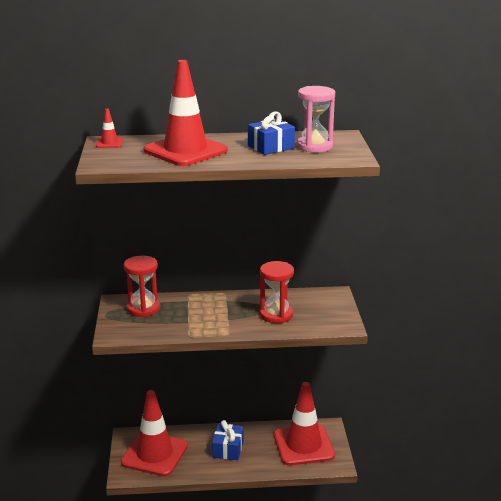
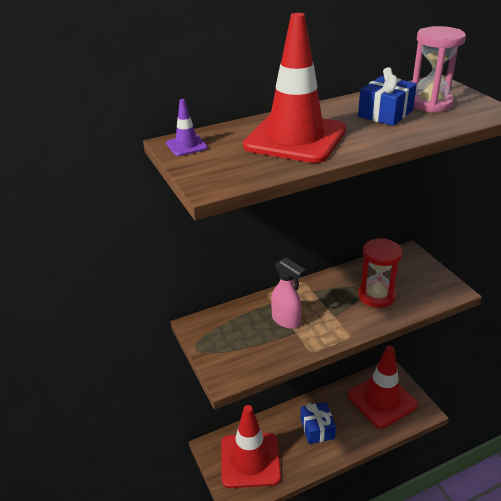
camera: 20 degrees left, 10 degrees up
red traffic cone [96,109,123,148] -> purple traffic cone [166,99,208,156]
red hourglass [124,256,160,317] -> none
none -> pink spray bottle [271,257,306,329]

